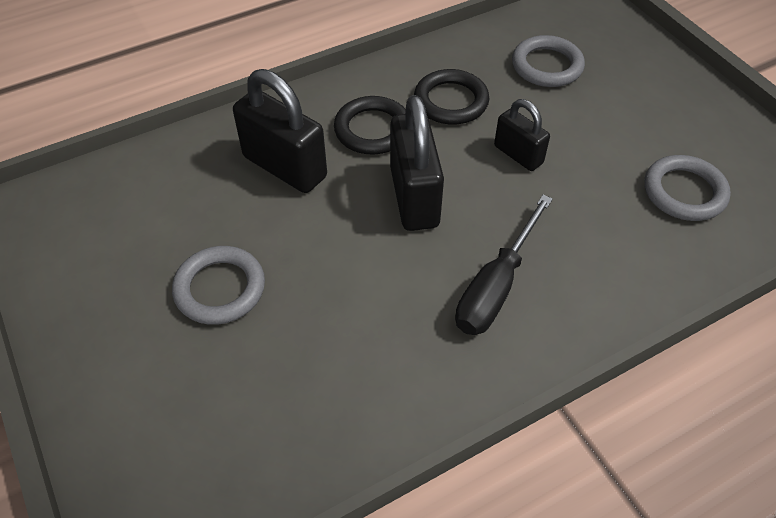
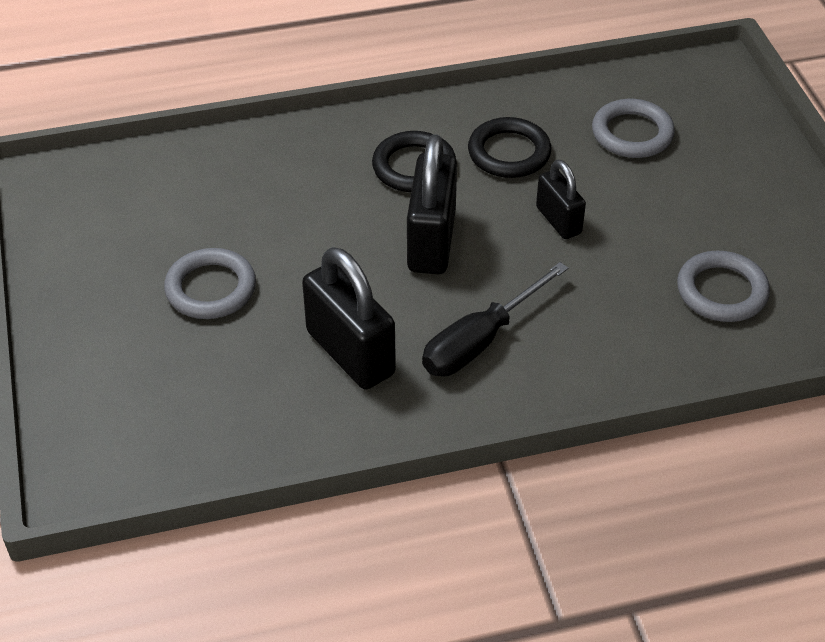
camera: 15 degrees right, 5 degrees down
black padlock [233,69,327,193] -> black padlock moved to [302,247,396,389]

